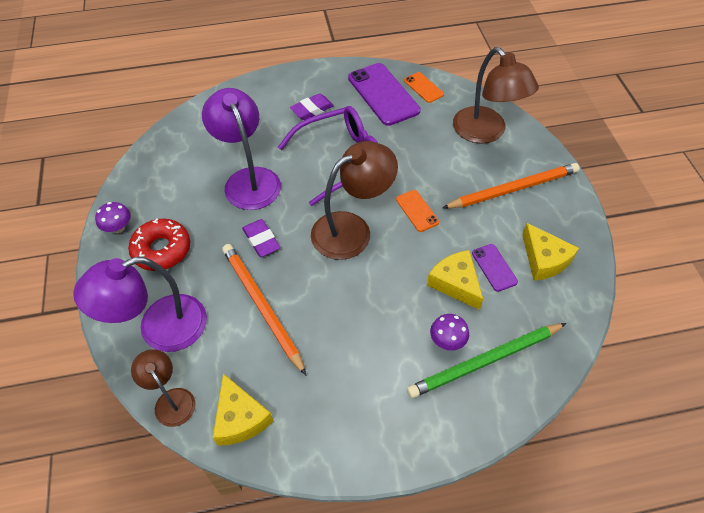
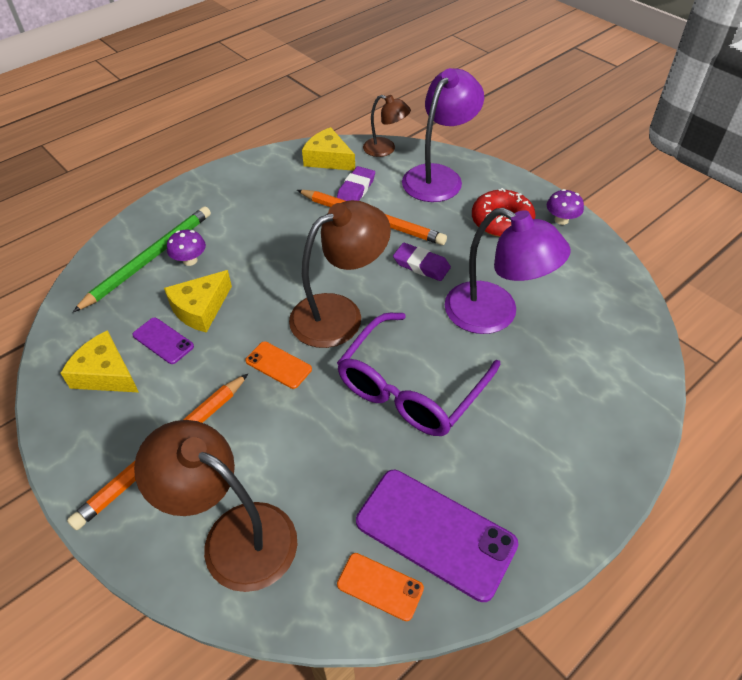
camera: 150 degrees right, 5 degrees down
purple eraser [290,93,334,120] -> purple eraser moved to [337,166,375,201]
brown lamp [311,141,398,260] -> brown lamp turned 150 degrees counterclockwise [289,200,391,348]
yellow cheese [427,250,483,310] -> yellow cheese turned 105 degrees clockwise [164,270,232,333]

